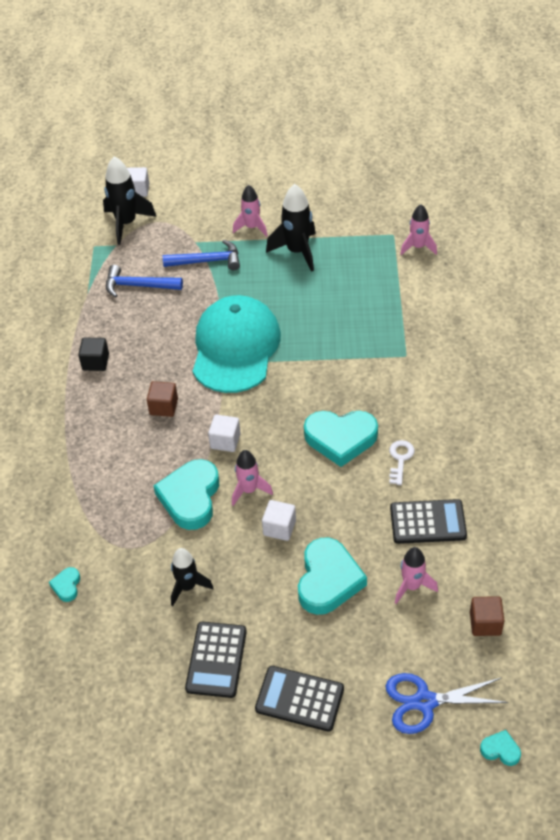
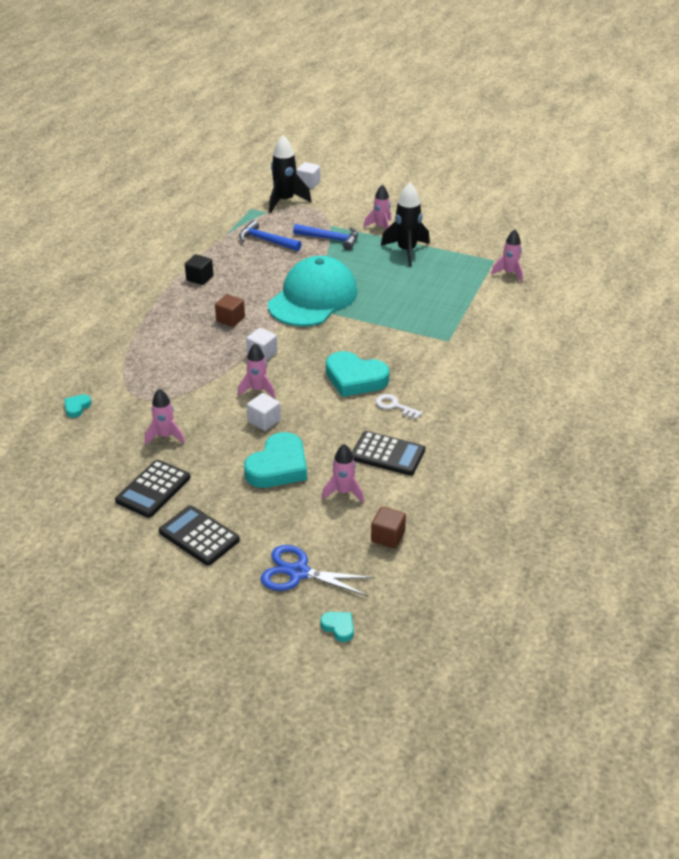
camera: 20 degrees right, 10 degrees down
turquoise heart [154,459,219,530] -> none
black rocket [171,548,213,606] -> pink rocket [145,389,185,445]
white key [389,440,415,485] -> white key turned 90 degrees counterclockwise [376,394,422,419]

